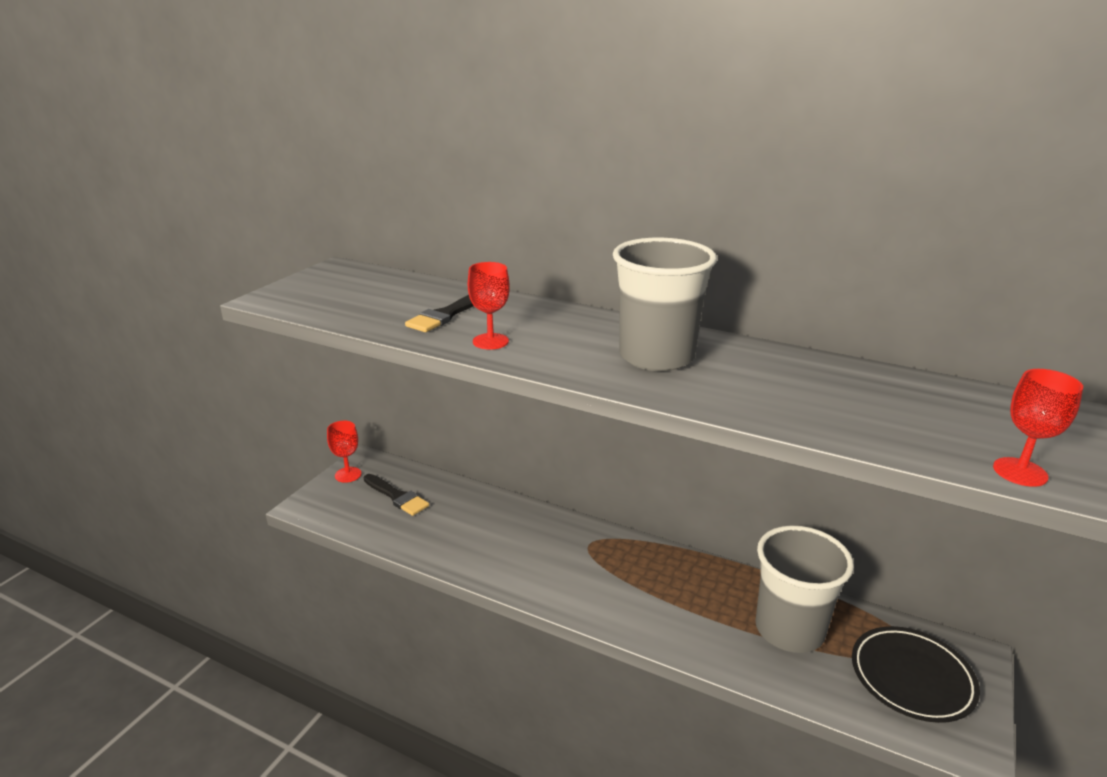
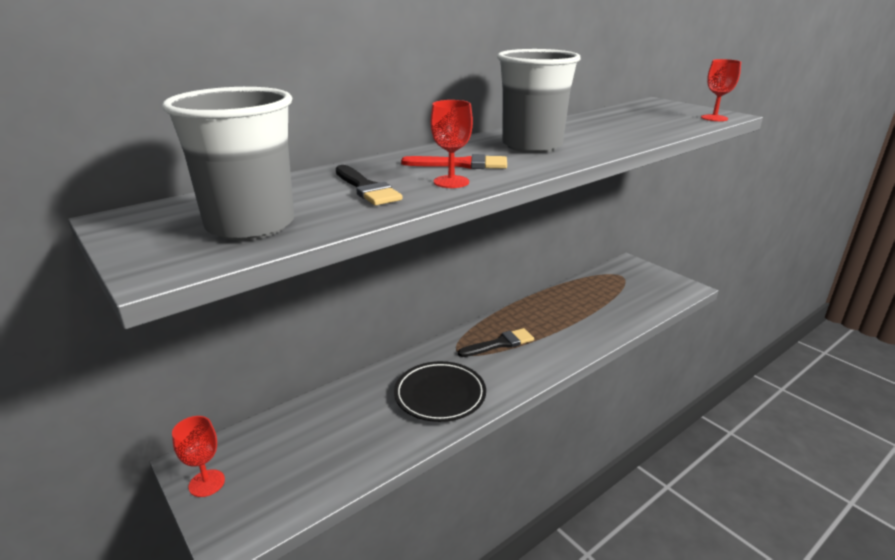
camera: 65 degrees left, 0 degrees up
black brush [364,474,429,516] -> black brush moved to [458,328,534,357]
grey cup [755,525,854,653] -> grey cup moved to [162,87,294,240]
black plate [852,626,980,723] -> black plate moved to [394,361,486,422]
none -> red brush [401,154,507,169]

